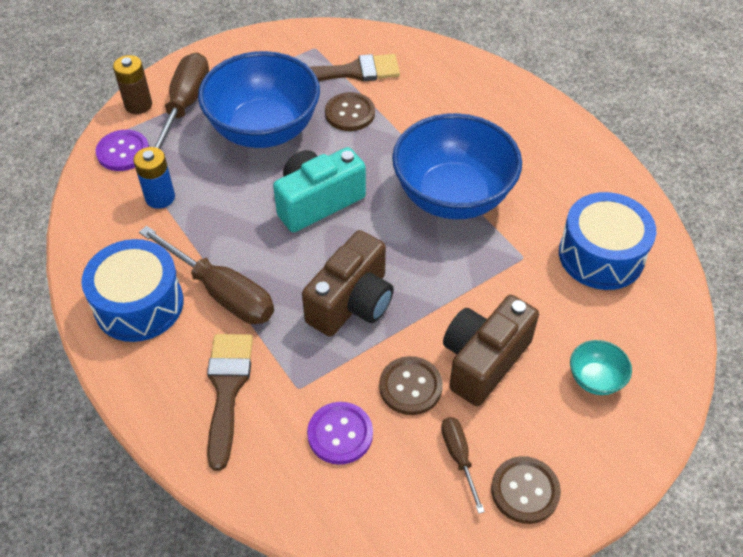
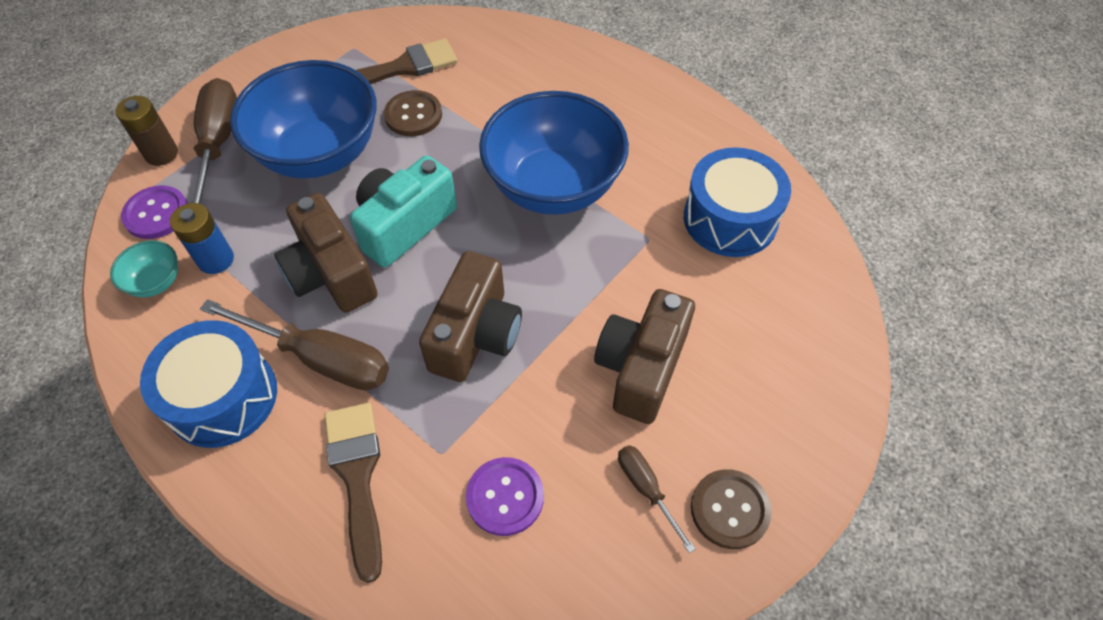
camera: 15 degrees left, 5 degrees up
brown button [379,356,443,415] -> none
turquoise bowl [570,340,632,395] -> turquoise bowl moved to [110,240,178,297]
none -> brown camera [274,193,378,313]

